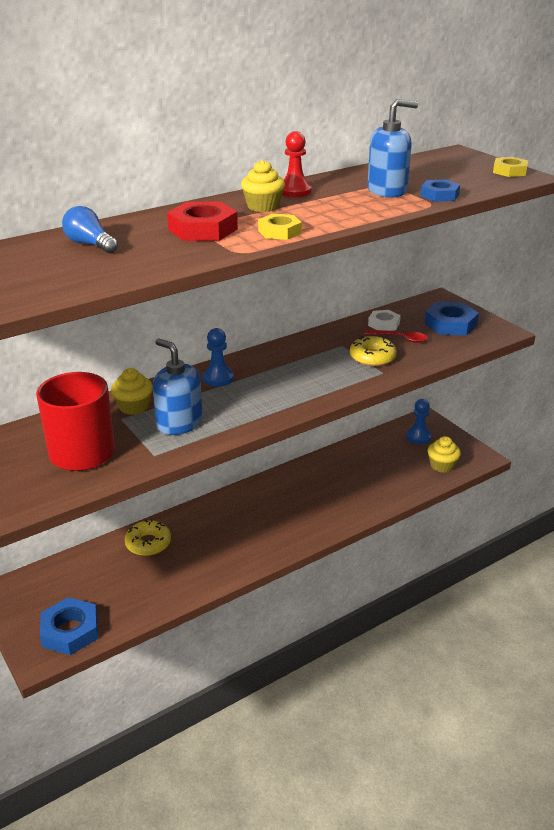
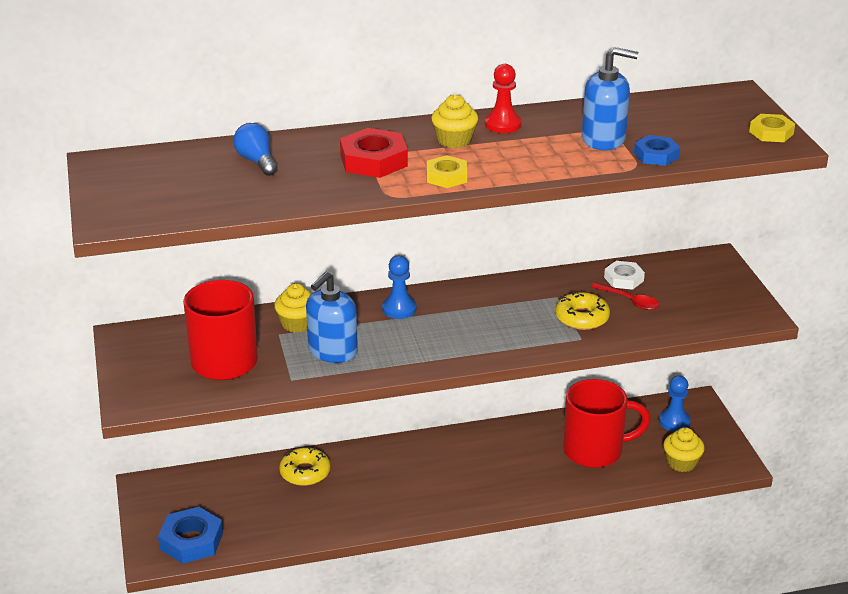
camera: 20 degrees right, 0 degrees up
blue soap dispenser [153,339,203,435] -> blue soap dispenser turned 120 degrees counterclockwise [306,271,358,363]
blue nut [424,302,479,336] -> none
none -> red mug [563,379,650,468]

